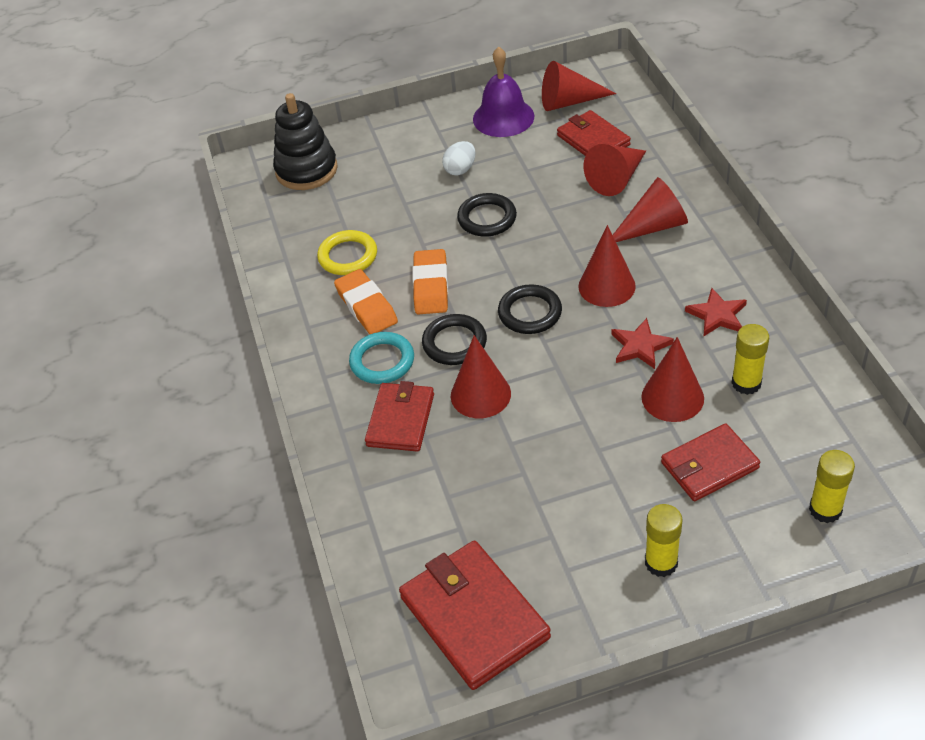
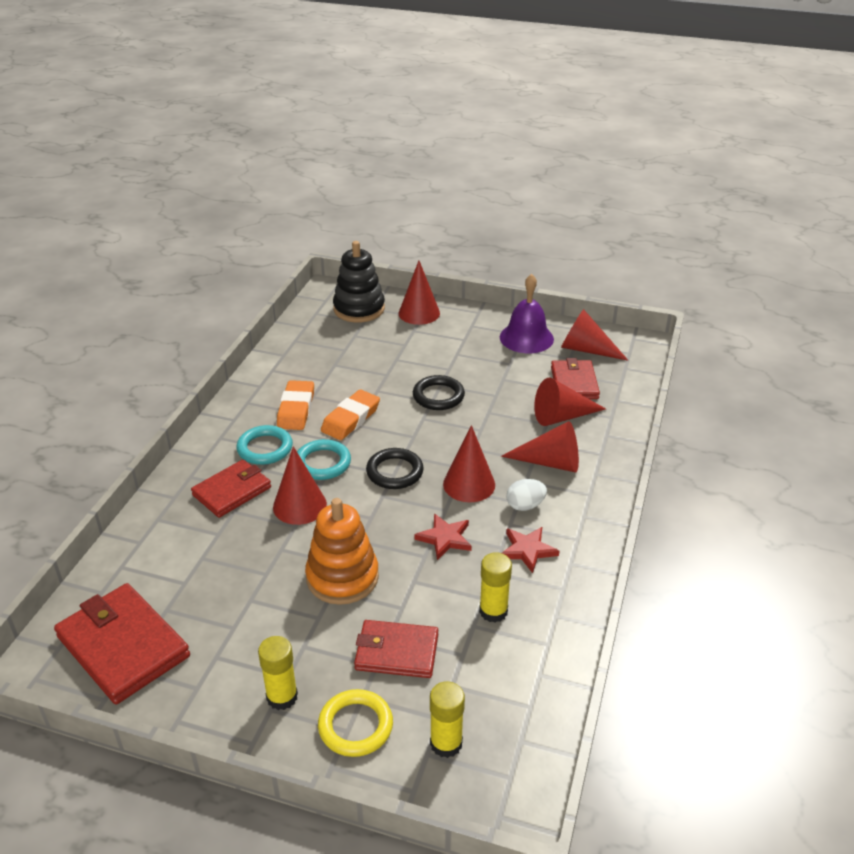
camera: 30 degrees right, 10 degrees down
yellow ring [317,230,377,275] -> yellow ring moved to [318,689,393,757]
red wallet [399,541,551,690] -> red wallet turned 45 degrees counterclockwise [54,583,190,704]
black ring [422,314,487,365] -> turquoise ring [297,439,351,480]
white egg [442,141,475,175] -> white egg moved to [506,479,547,511]
red cone [641,337,704,422] -> red cone moved to [399,261,440,325]
none -> orange stacking toy [305,498,379,605]

